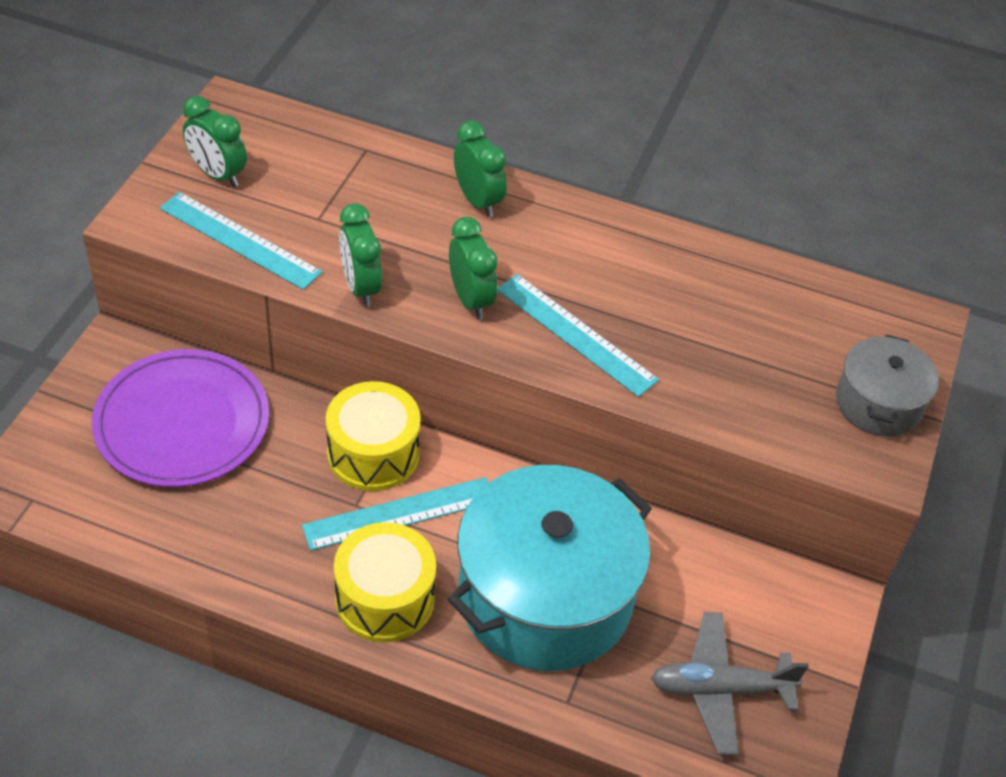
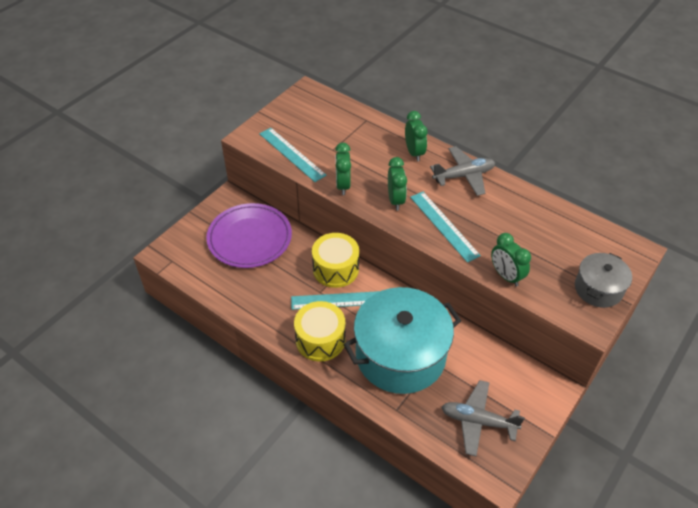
camera: 20 degrees right, 0 degrees up
green clock [183,96,247,187] -> green clock moved to [491,233,531,287]
none -> grey plane [430,146,495,196]

